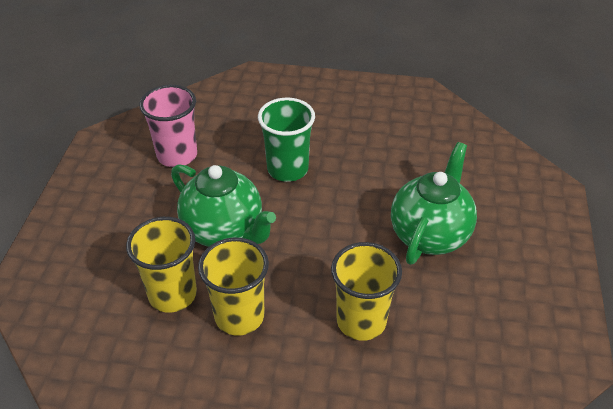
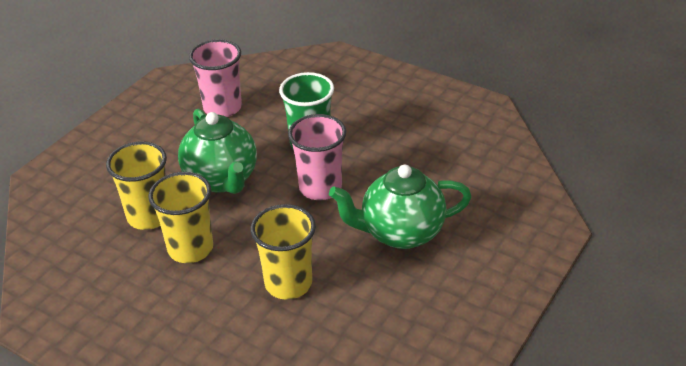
camera: 25 degrees right, 5 degrees down
green teapot [391,142,477,265] -> green teapot turned 150 degrees counterclockwise [329,165,472,249]
none -> pink cup [288,114,346,200]

